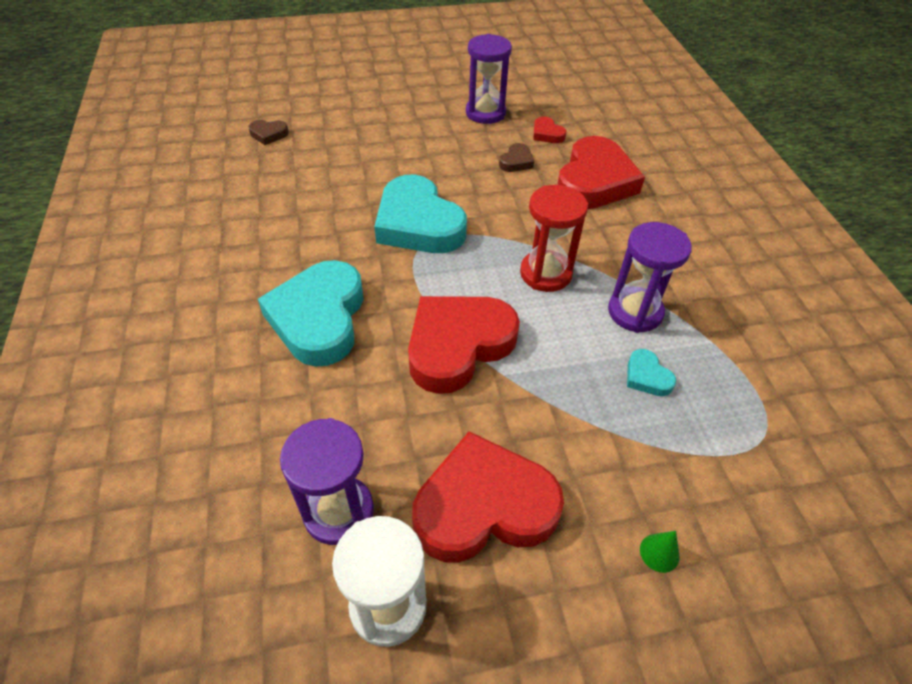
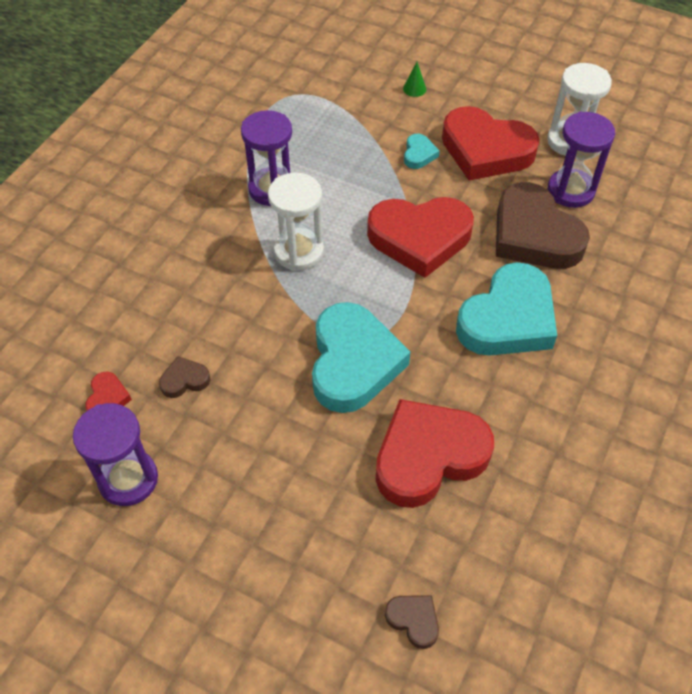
camera: 140 degrees left, 5 degrees up
red hourglass [520,185,588,292] -> white hourglass [268,173,324,271]
red heart [557,136,645,209] -> red heart moved to [376,399,494,508]
turquoise heart [627,349,676,396] -> turquoise heart moved to [404,134,440,169]
none -> brown heart [496,182,590,269]

